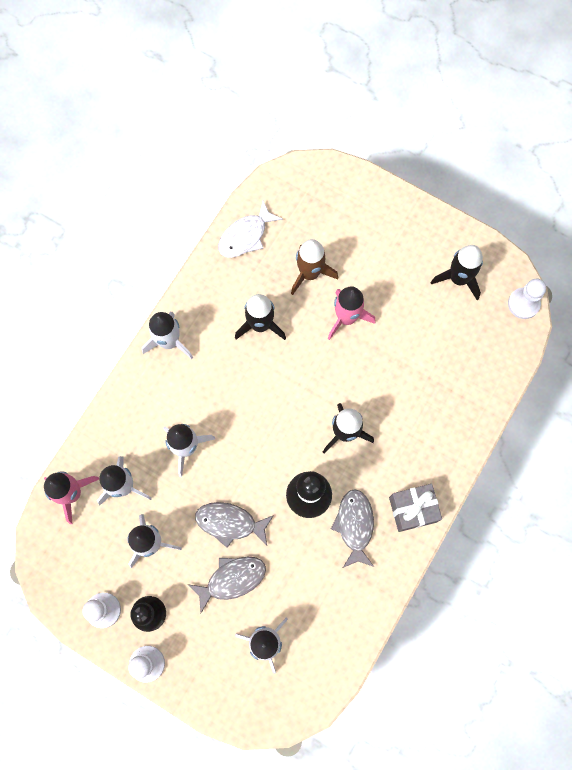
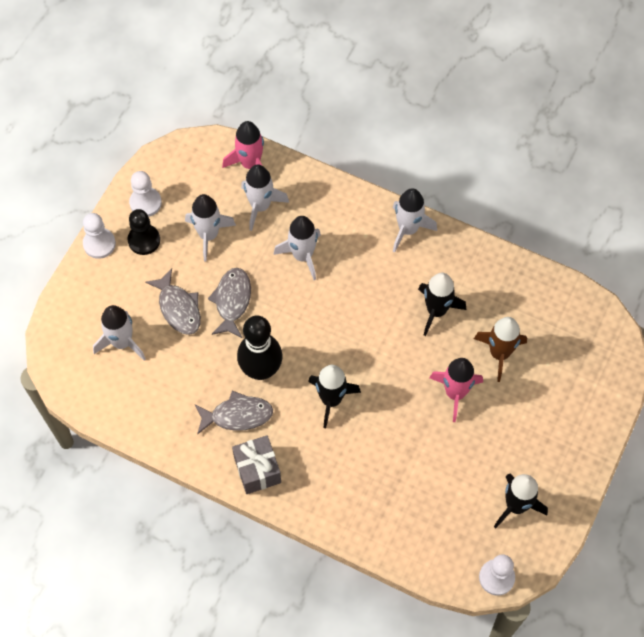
camera: 85 degrees right, 10 degrees down
white fish [218,201,283,258] -> none

